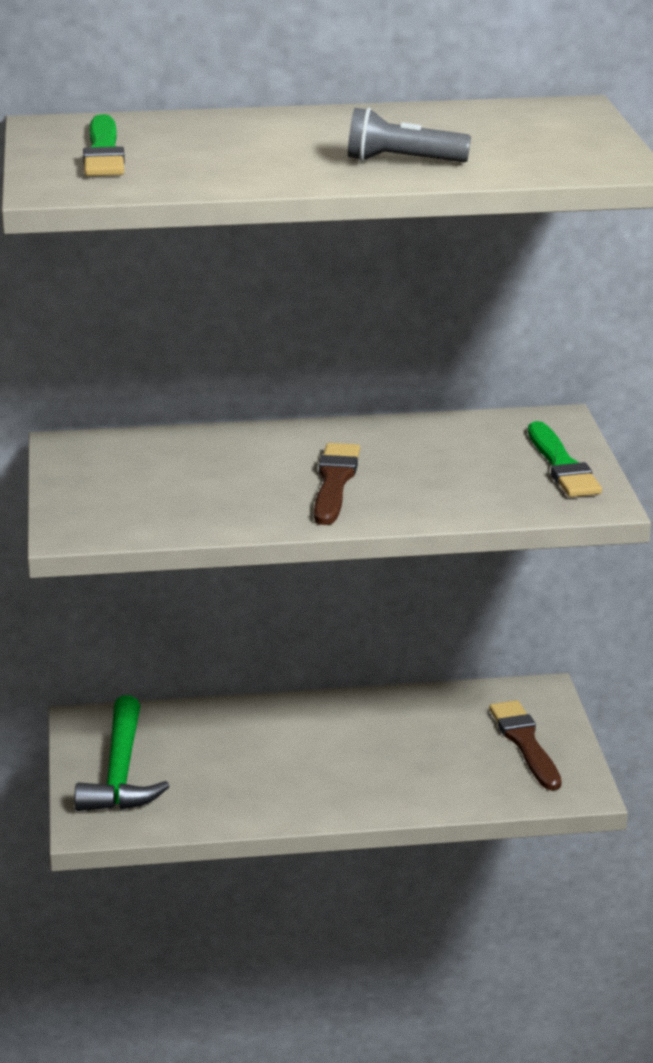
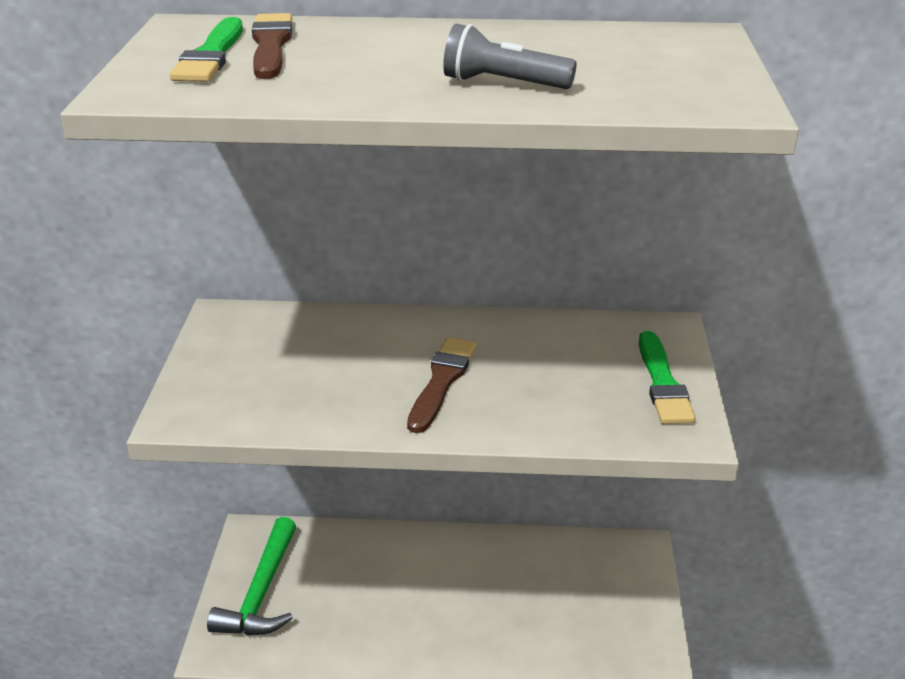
camera: 10 degrees right, 5 degrees up
brown brush [489,700,562,790] -> brown brush moved to [252,13,292,79]

